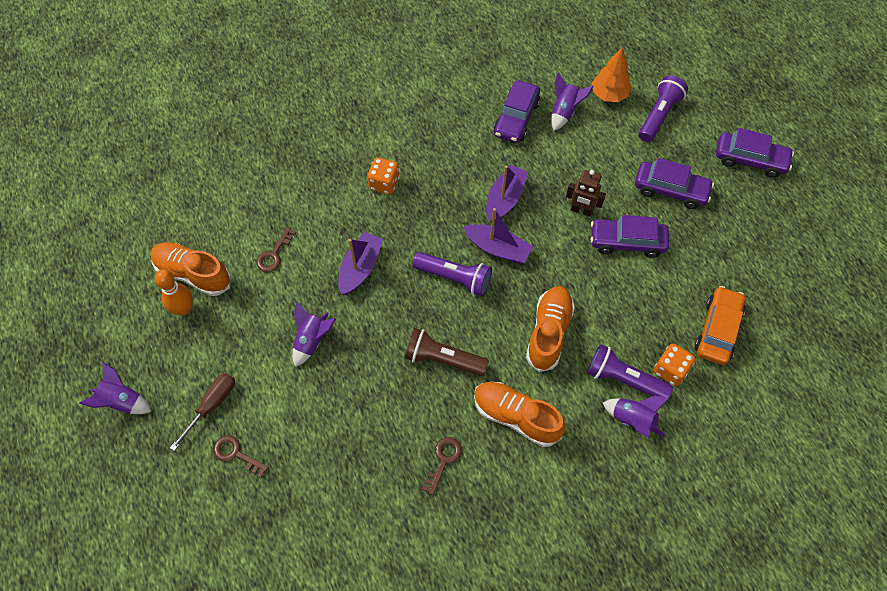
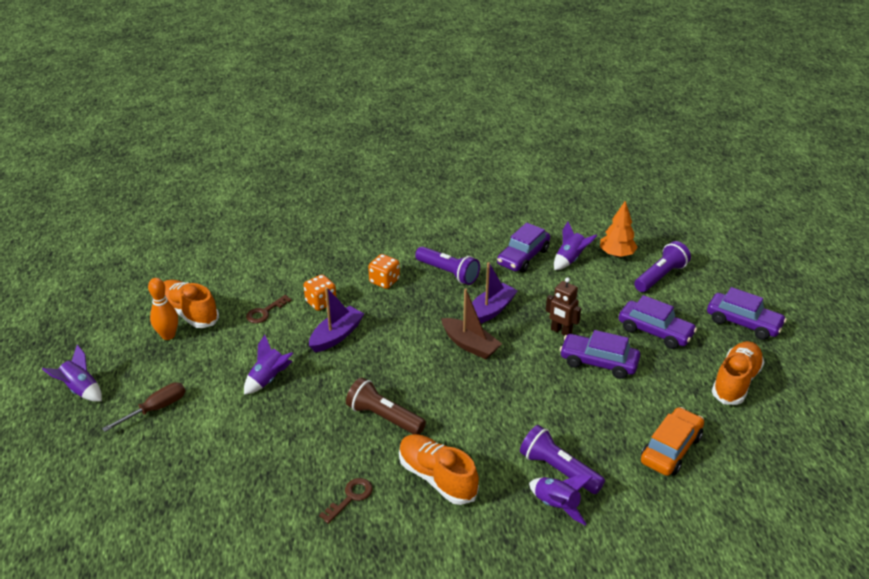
camera: 15 degrees right, 25 degrees down
brown key [213,435,269,478] -> none
purple flashlight [413,252,492,297] -> purple flashlight moved to [415,246,480,285]
purple boat [463,208,533,264] -> brown boat [441,289,502,359]
orange shoe [526,286,575,372] -> orange shoe moved to [712,341,765,405]
orange dice [654,343,695,386] -> orange dice moved to [303,274,336,311]

